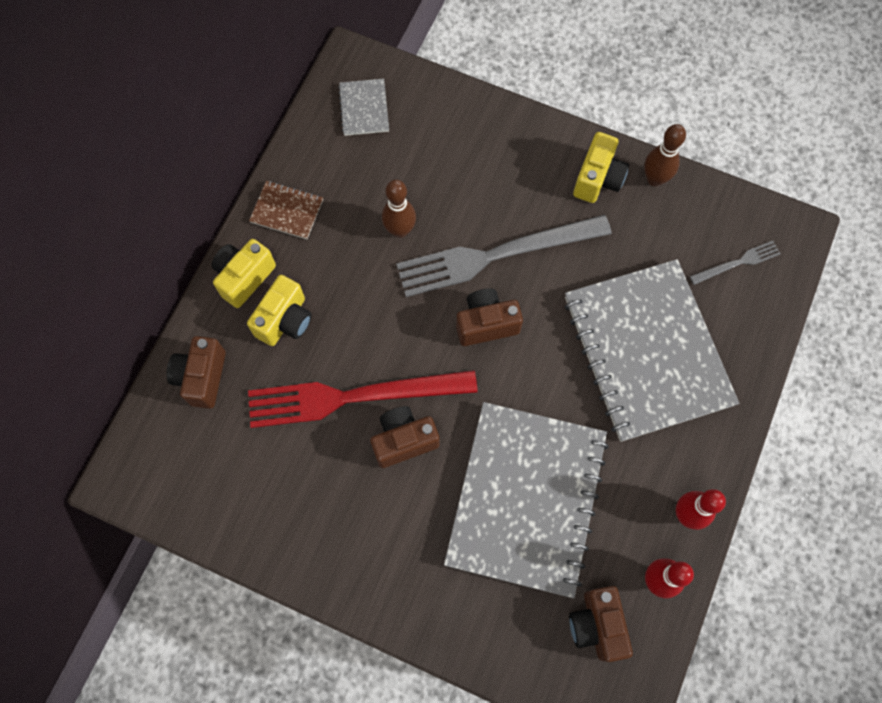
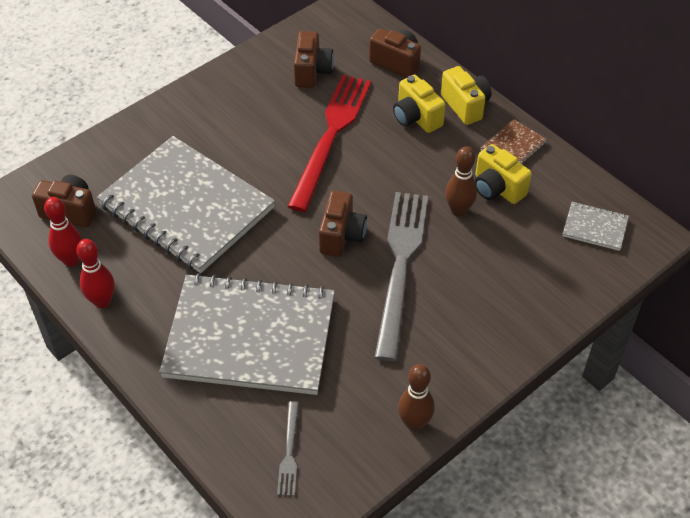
camera: 115 degrees right, 20 degrees down
brown camera [370,406,440,468] -> brown camera moved to [294,31,334,88]
yellow camera [573,132,629,203] -> yellow camera moved to [475,144,532,204]

